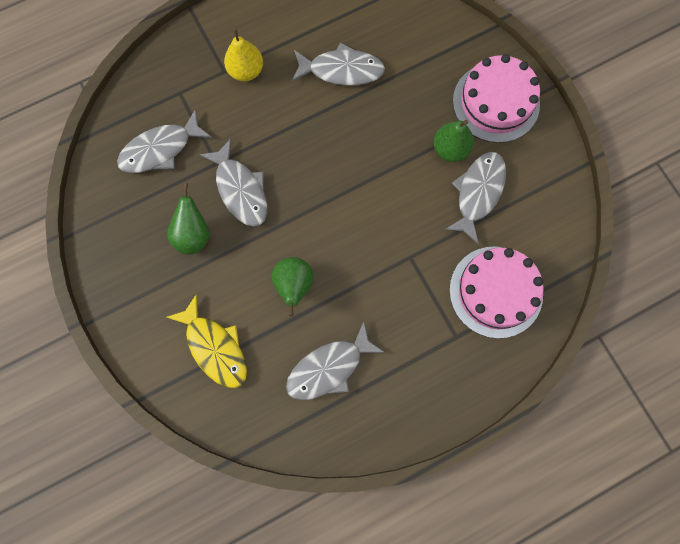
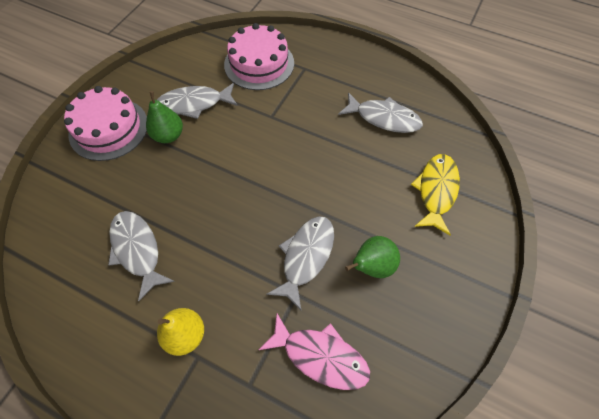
camera: 125 degrees left, 15 degrees down
grey fish [117,109,212,173] -> pink fish [259,314,370,390]
green pear [272,257,314,317] -> none

